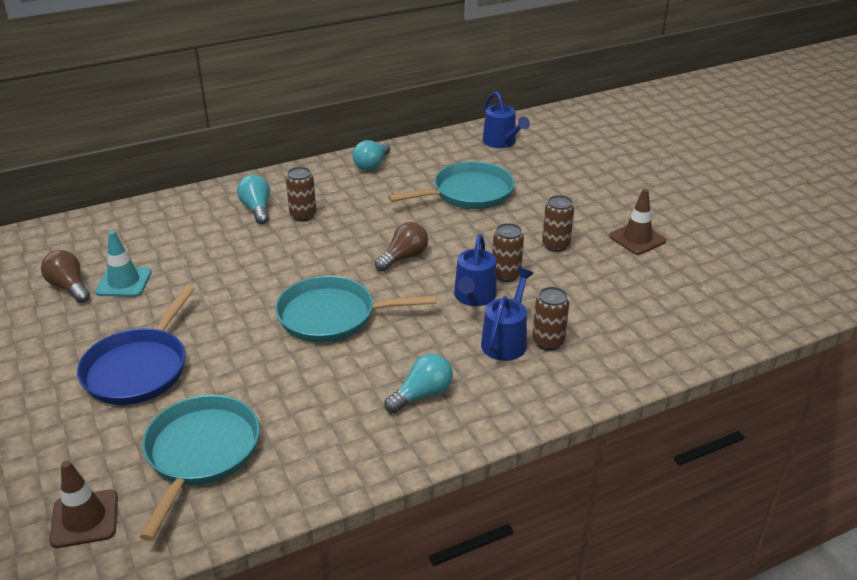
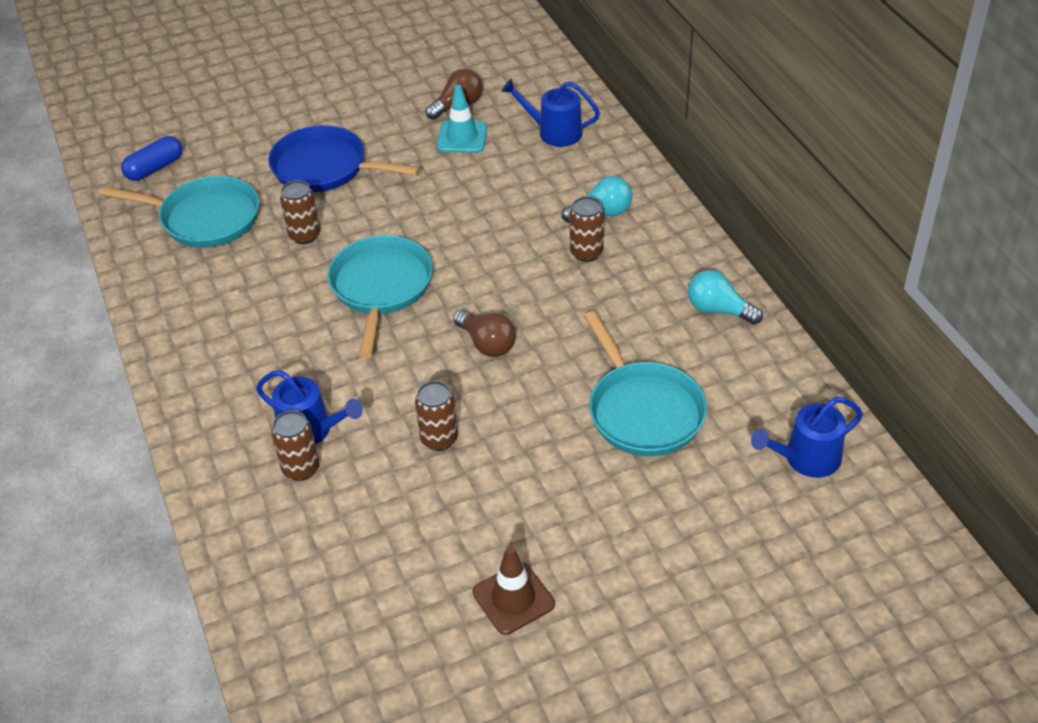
camera: 95 degrees right, 10 degrees up
brown traffic cone [49,460,118,548] -> blue capsule [121,136,183,181]
turquoise light bulb [384,354,453,413] -> none
blue watering can [454,234,497,306] -> blue watering can moved to [501,79,600,147]
brown can [542,195,574,252] -> brown can moved to [280,180,320,244]

